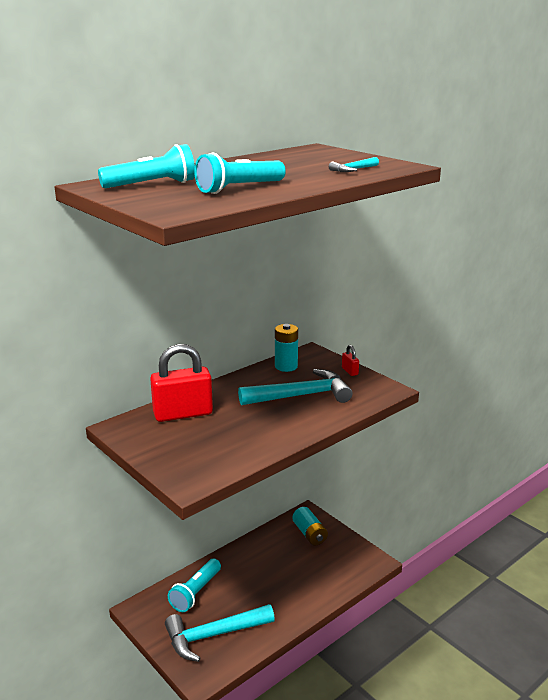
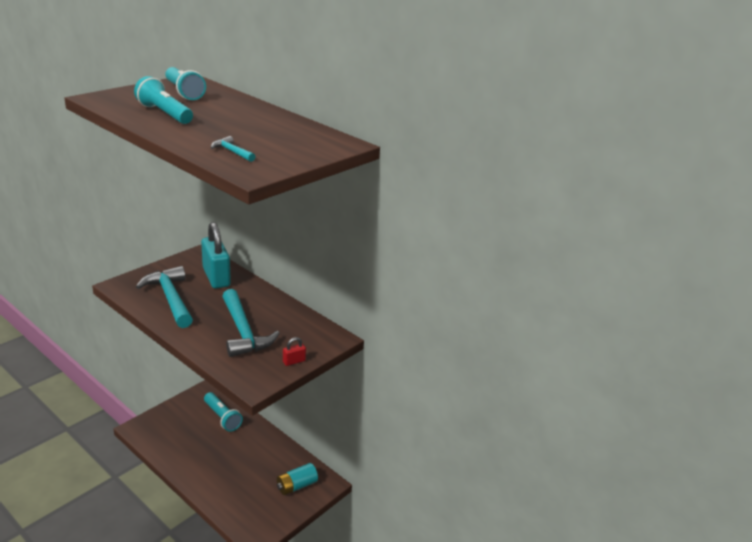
camera: 80 degrees right, 5 degrees up
red padlock [150,344,213,422] -> turquoise padlock [201,222,231,288]
turquoise hammer [165,604,275,662] -> turquoise hammer moved to [136,266,193,328]
turquoise flashlight [168,559,221,612] -> turquoise flashlight turned 150 degrees counterclockwise [204,392,243,432]
turquoise battery [275,324,298,372] -> none

